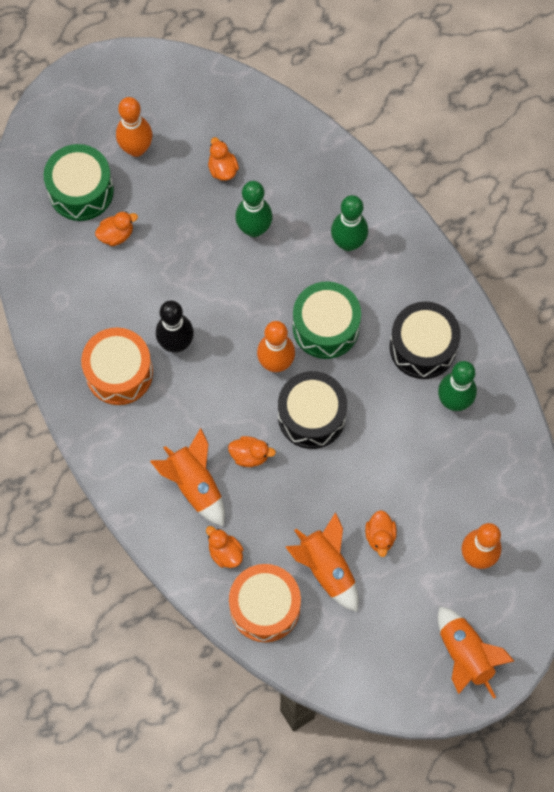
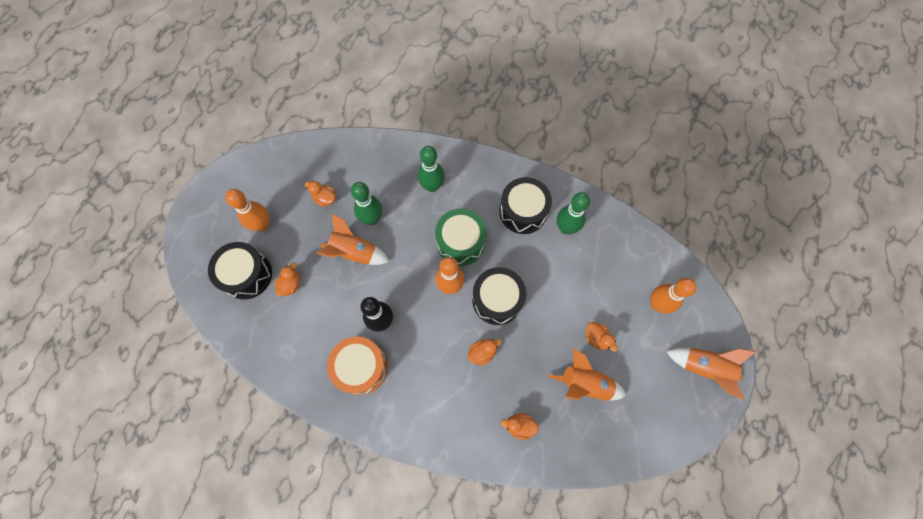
camera: 40 degrees left, 0 degrees up
green drum [44,144,114,221] -> black drum [208,242,272,299]
orange rocket [150,428,225,527] -> orange rocket moved to [316,214,390,265]
orange drum [229,564,301,642] -> none

